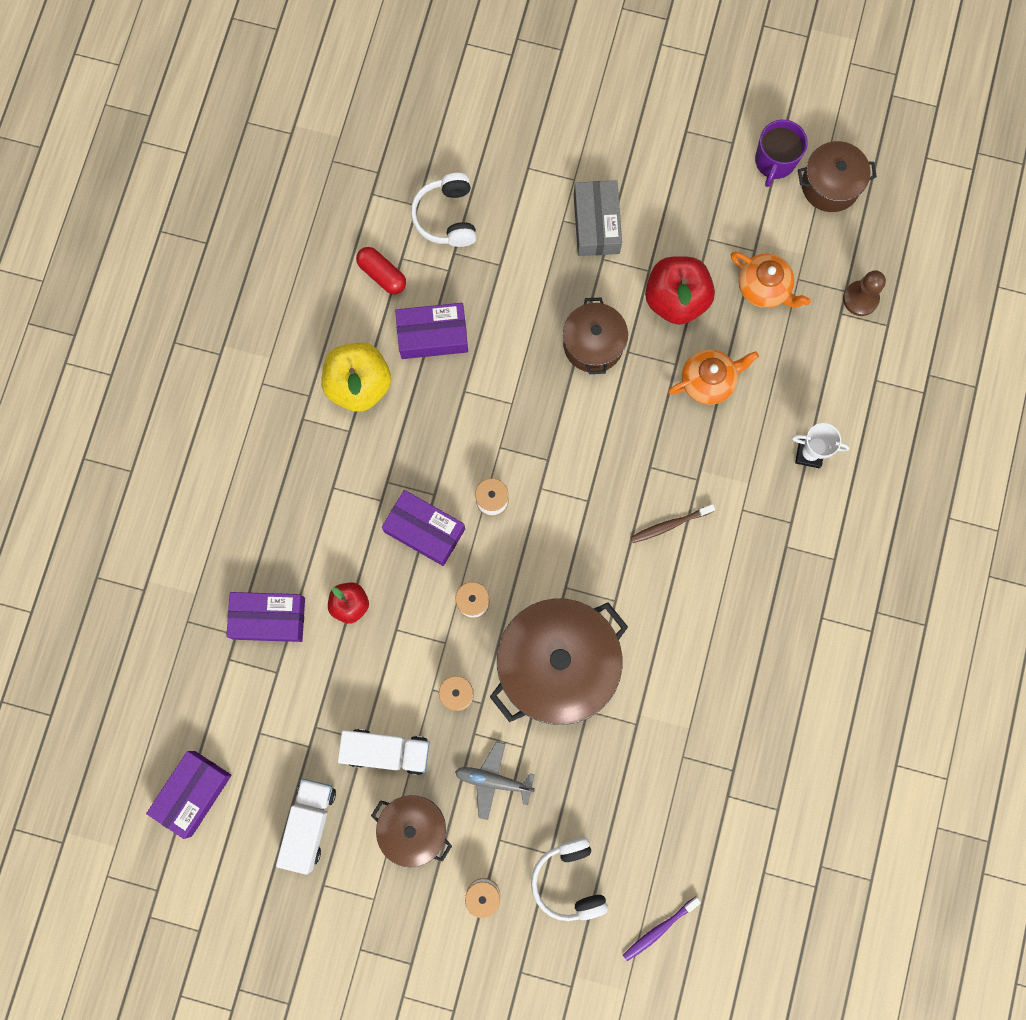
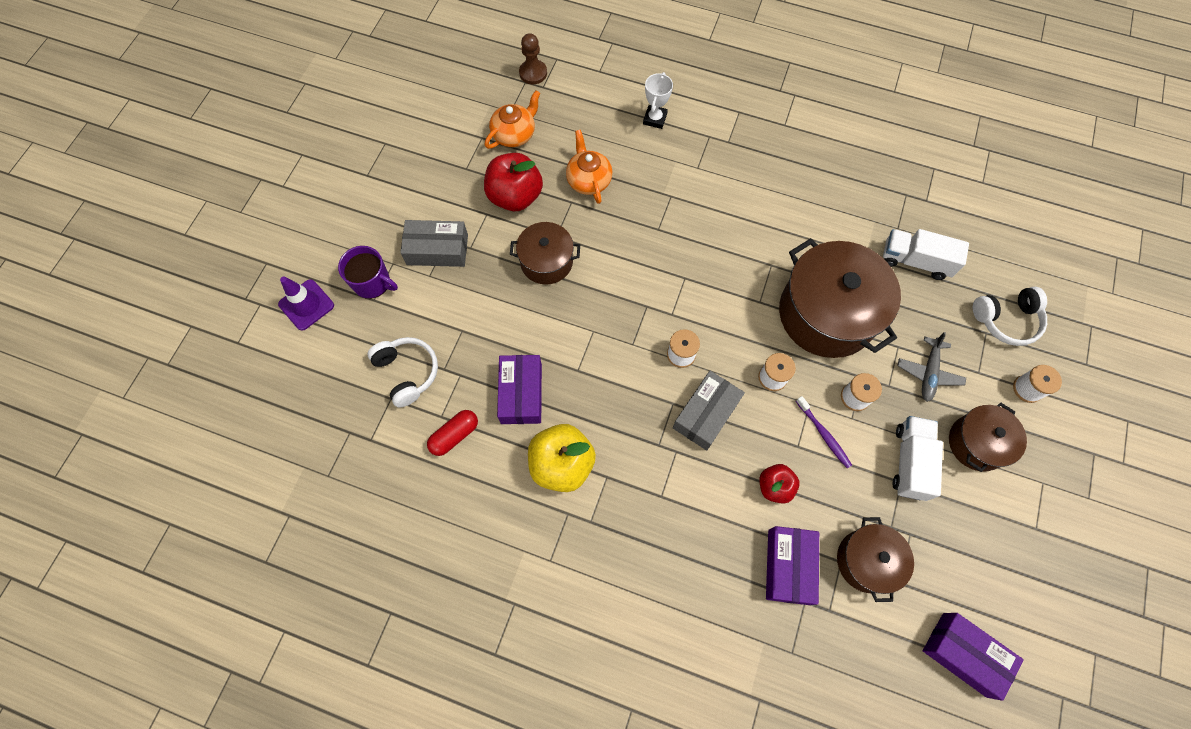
camera: 85 degrees left, 10 degrees down
white truck [276,779,336,875] -> white truck moved to [883,229,969,280]
purple box [382,490,465,566] -> grey box [673,371,745,451]
white headphones [411,173,477,247] -> white headphones turned 120 degrees counterclockwise [368,337,438,408]
purple toothbrush [623,896,701,961] -> purple toothbrush moved to [796,396,852,469]
brown toothbrush [630,504,715,543] -> none
purple mug [755,120,808,187] -> purple mug moved to [338,246,398,299]
brown pot [798,141,877,212] -> brown pot moved to [837,517,914,602]
none -> purple traffic cone [278,276,334,331]

